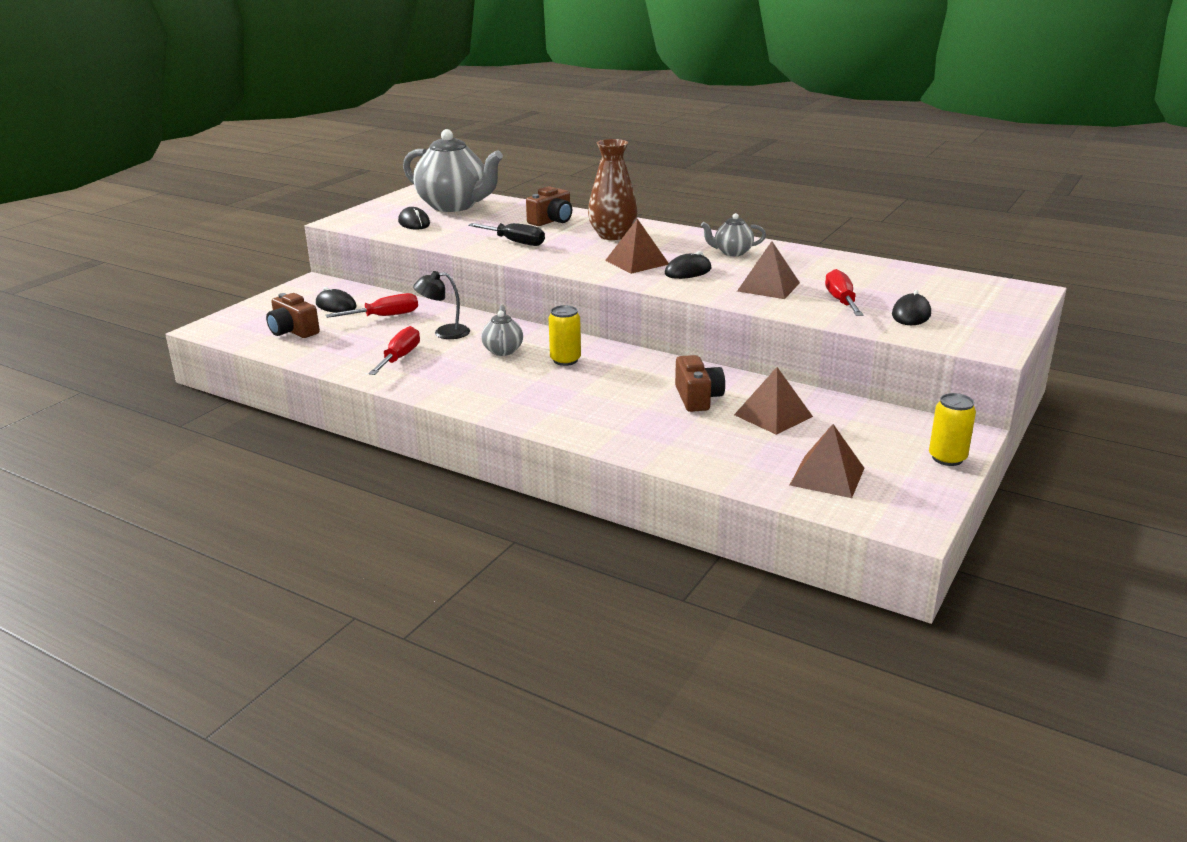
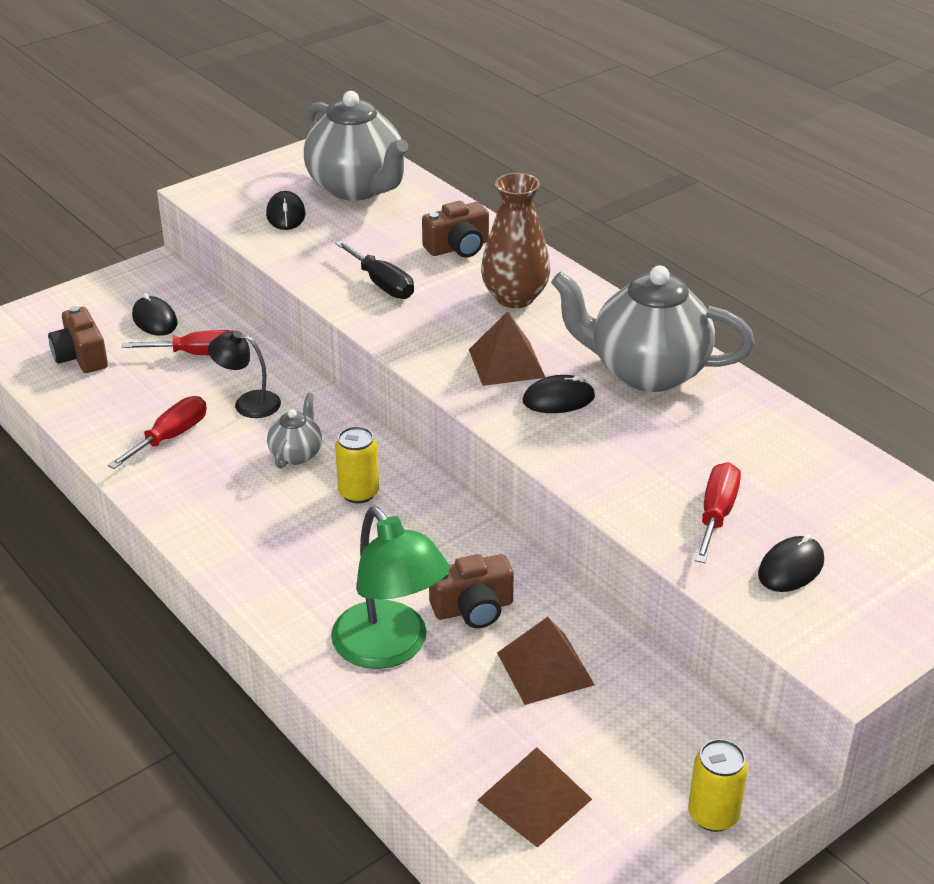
camera: 20 degrees right, 10 degrees up
brown camera [675,355,725,412] -> brown camera turned 60 degrees clockwise [429,554,514,628]
grey teapot [701,213,766,256] -> grey teapot [551,265,754,392], size x2.15
brown pyramid [737,241,800,299] -> none
none -> green lamp [331,507,450,669]

